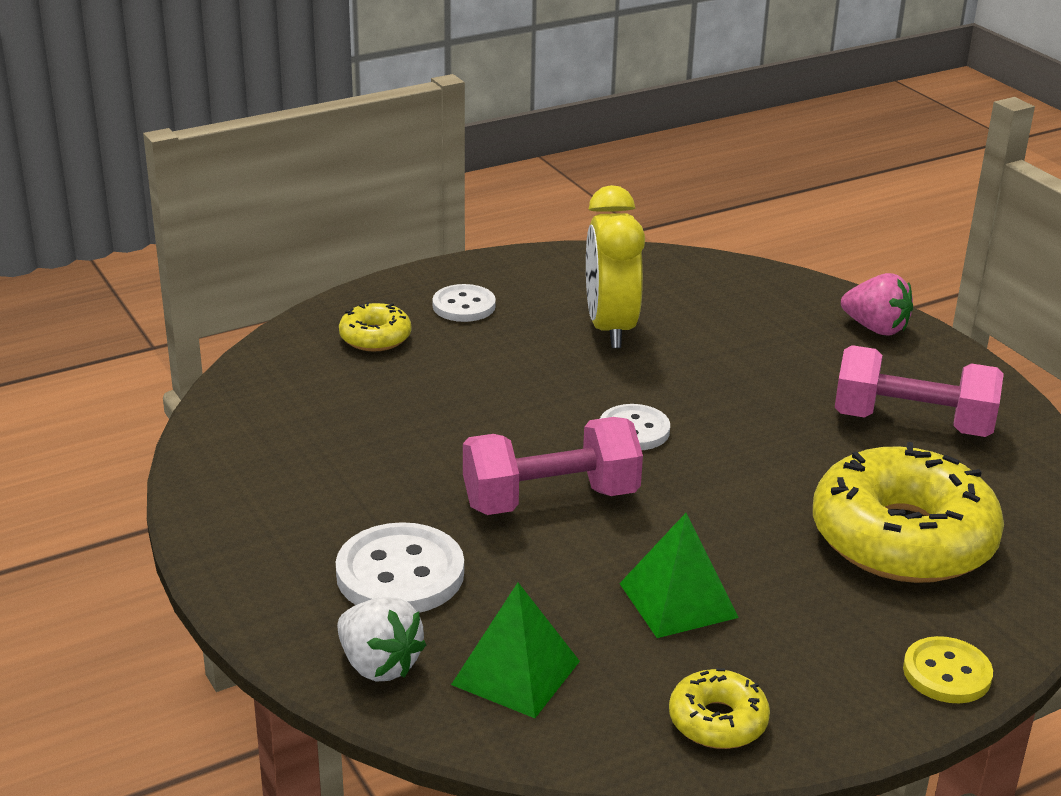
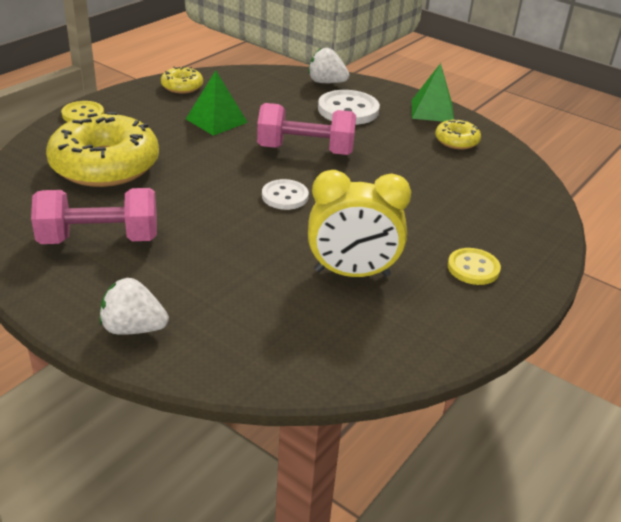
camera: 155 degrees right, 5 degrees up
yellow donut [339,302,411,351] -> yellow donut moved to [435,119,481,149]
white button [433,284,496,322] -> yellow button [448,248,501,285]
green pyramid [451,582,580,718] -> green pyramid moved to [412,63,454,122]
pink dumbbell [463,417,643,515] -> pink dumbbell turned 45 degrees clockwise [257,103,356,155]
yellow clock [586,185,645,348] -> yellow clock turned 120 degrees clockwise [308,170,411,277]
pink strawberry [841,273,913,336] -> white strawberry [99,278,169,335]

